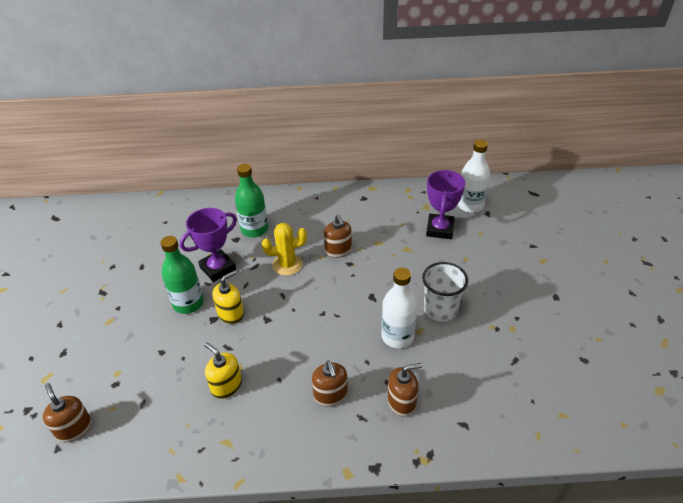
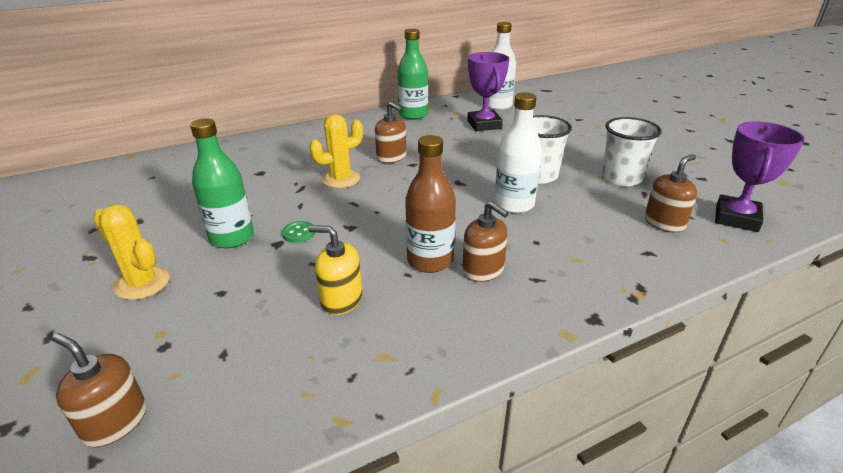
camera: 25 degrees left, 10 degrees down
purple trophy [180,208,237,282] -> purple trophy moved to [715,121,805,232]
yellow soap dispenser [212,271,244,324] -> green button [282,221,315,243]
green bottle [235,164,268,238] -> green bottle moved to [398,29,428,120]
brown soap dispenser [387,363,422,416] -> brown soap dispenser moved to [645,154,697,233]
none -> yellow cactus [93,204,170,300]
none -> brown bottle [405,135,456,273]
none -> white cup [602,117,662,186]

